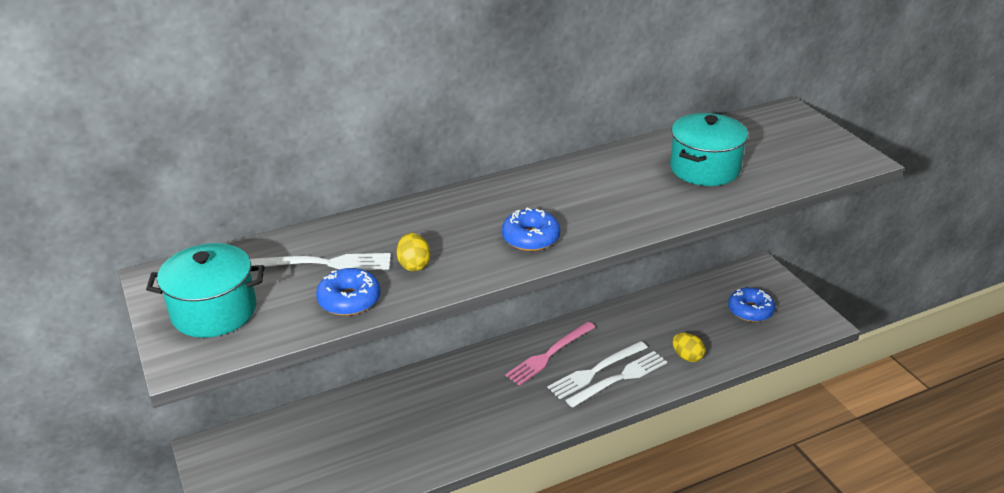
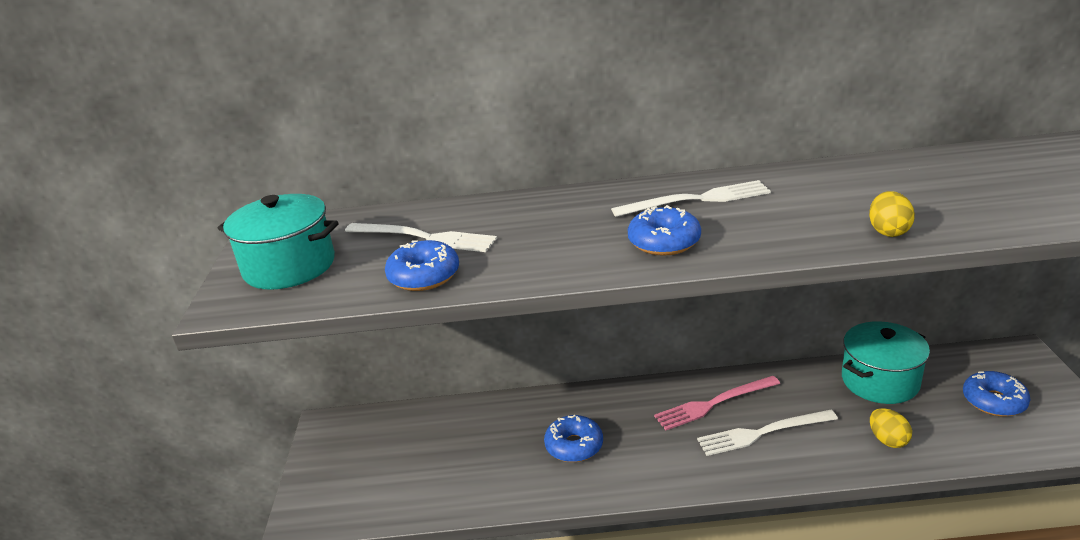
camera: 25 degrees right, 5 degrees down
yellow egg [397,233,430,271] -> yellow egg moved to [869,191,915,237]
white fork [565,351,667,408] -> white fork moved to [611,180,771,217]
turquoise pot [670,113,748,186] -> turquoise pot moved to [842,321,930,404]
none -> blue donut [544,415,603,462]

